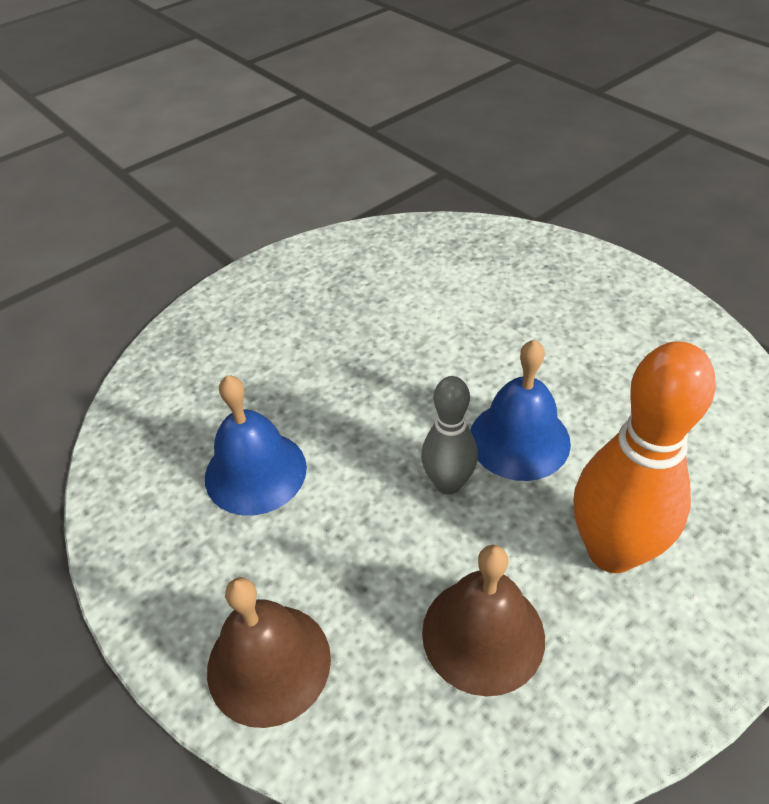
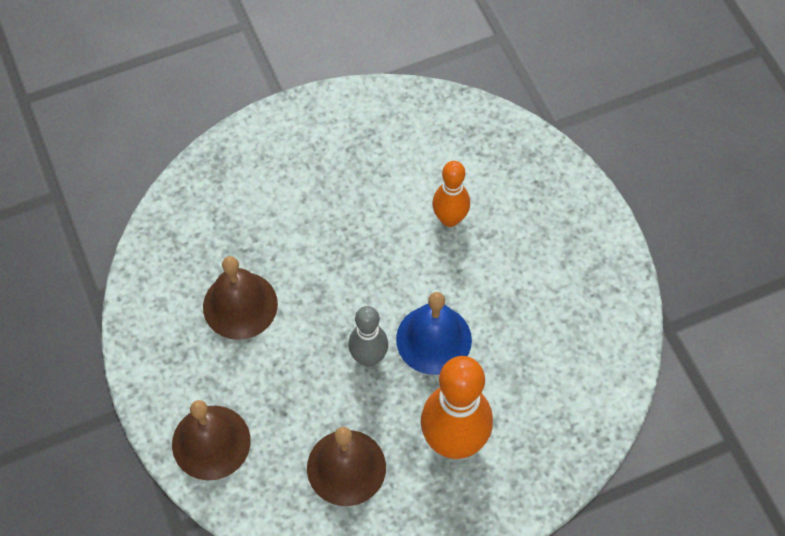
camera: 15 degrees right, 15 degrees up
blue bell [205,375,307,516] -> brown bell [203,256,278,340]
none -> orange bowling pin [432,161,470,227]

